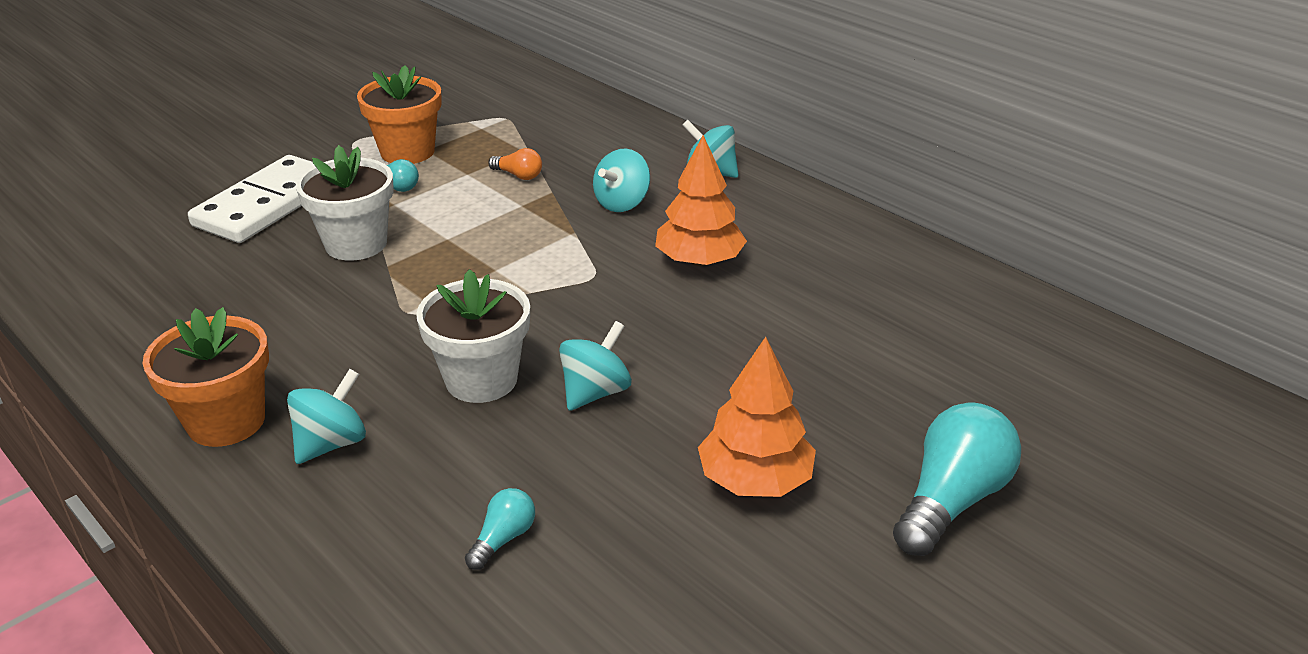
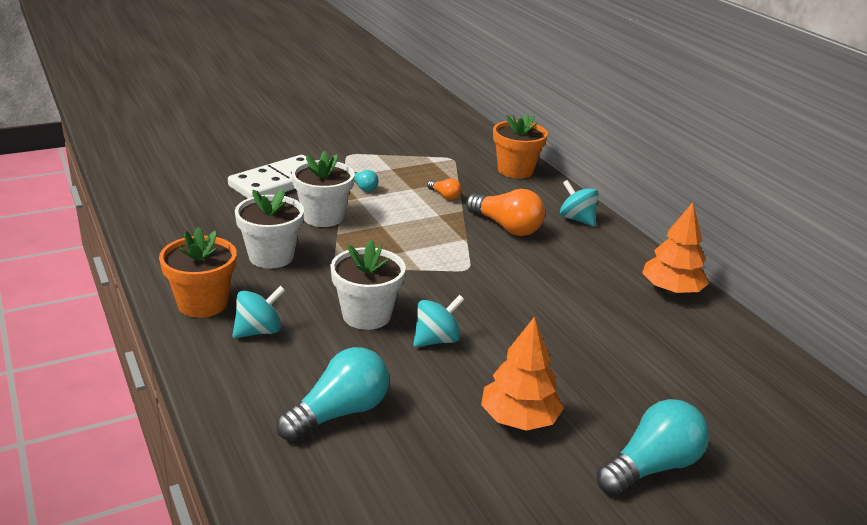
camera: 15 degrees right, 5 degrees down
orange flower pot [357,65,442,164] -> orange flower pot moved to [493,114,548,178]
turquoise light bulb [465,488,535,570] -> turquoise light bulb [276,347,389,442], size x2.02
turquoise spinning top [593,149,650,212] -> orange light bulb [466,189,545,236]
orange tree [655,135,747,266] -> orange tree moved to [642,202,709,294]
none -> white flower pot [235,189,304,268]

